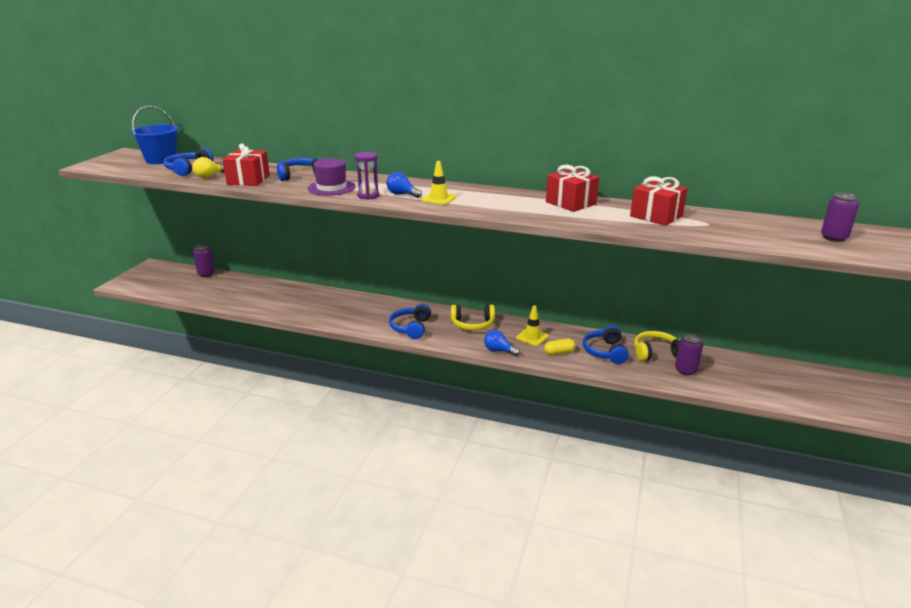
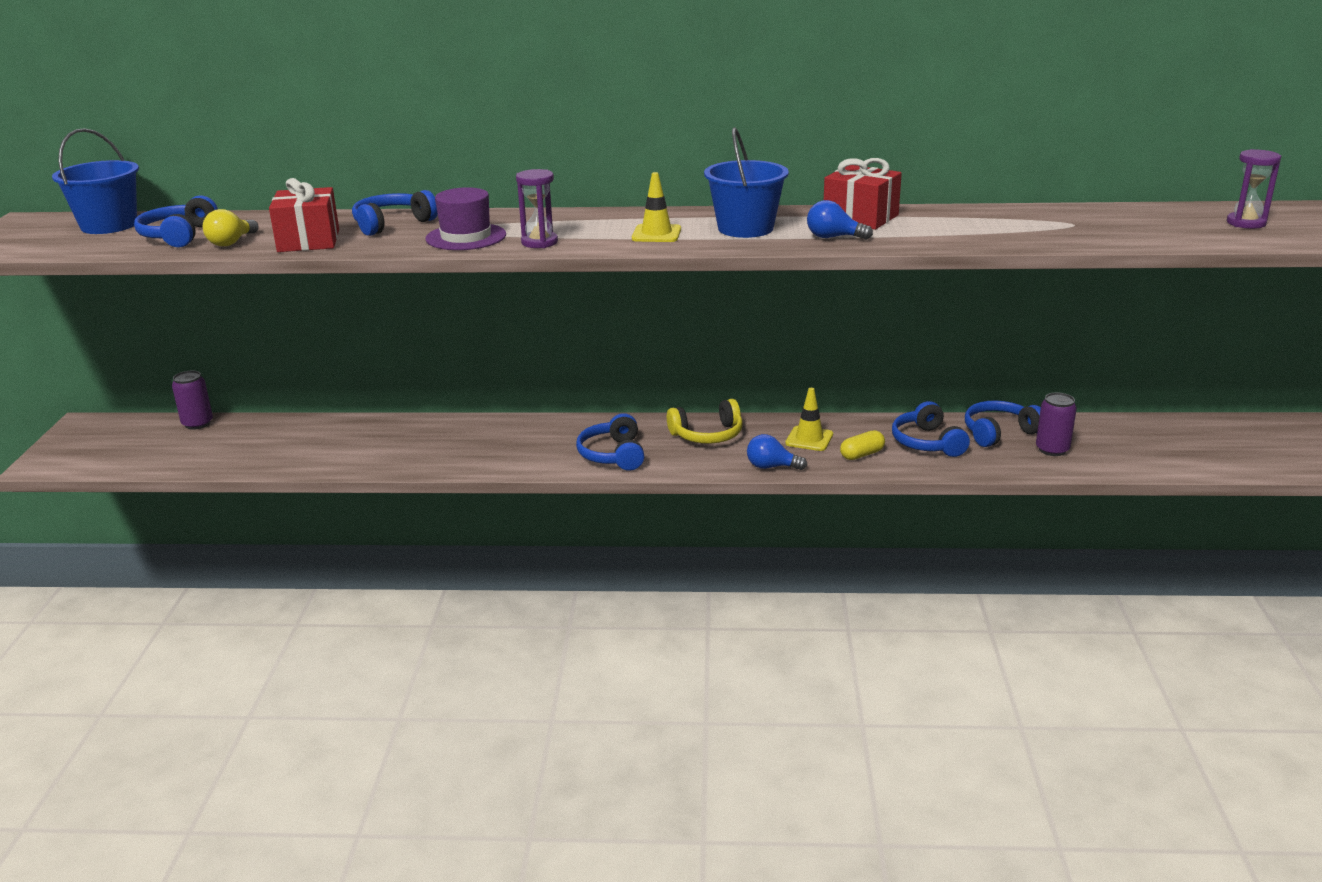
camera: 15 degrees left, 0 degrees up
blue light bulb [387,172,422,198] -> blue light bulb moved to [807,200,873,240]
red gift [630,176,687,226] -> none
yellow headphones [634,331,680,361] -> blue headphones [965,400,1041,447]
purple can [821,192,859,242] -> purple hourglass [1227,149,1281,229]
none -> blue bucket [704,127,789,238]

